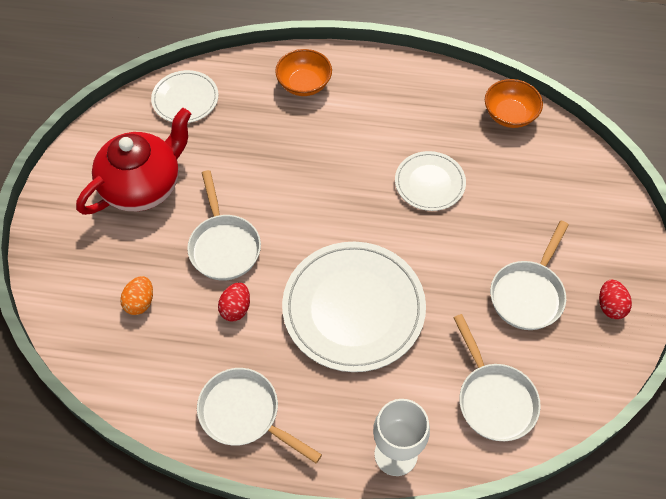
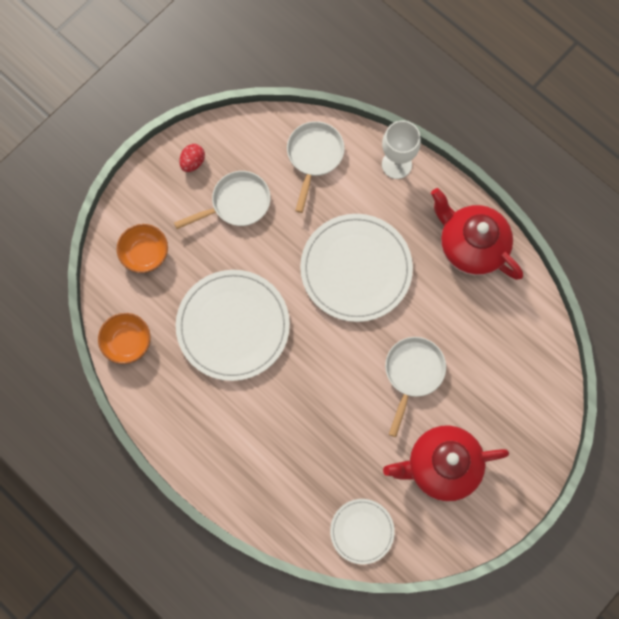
camera: 145 degrees left, 15 degrees up
orange egg [120,276,153,315] -> none
white pan [197,368,322,463] -> red teapot [431,188,523,280]
red egg [218,282,250,321] -> none
orange bowl [275,49,332,96] -> orange bowl moved to [117,224,168,273]
white plate [395,151,466,211] -> white plate [176,270,290,381], size x1.85

